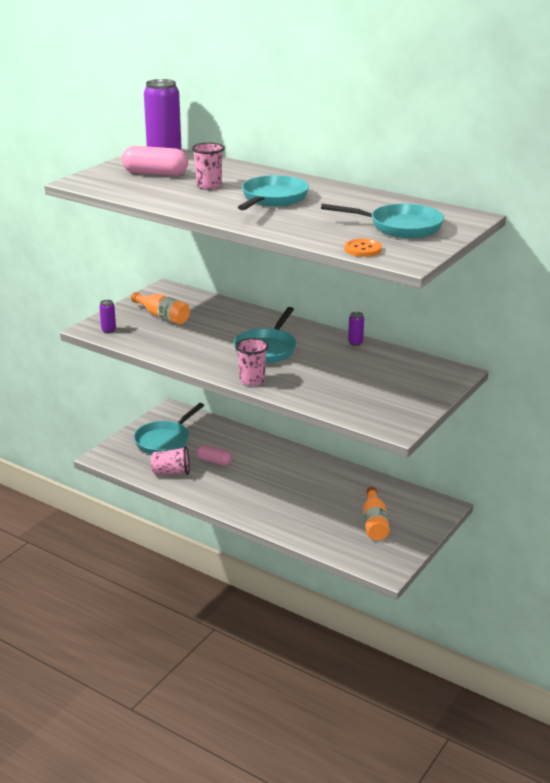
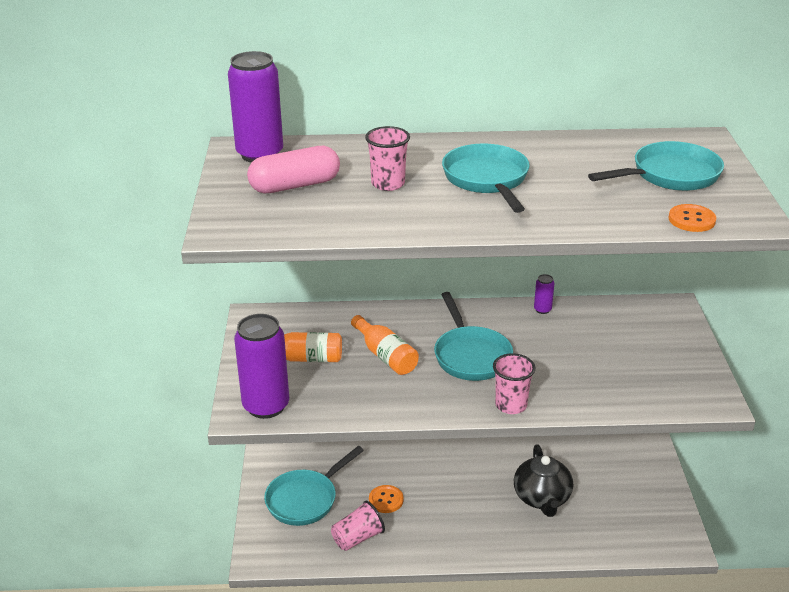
camera: 35 degrees left, 5 degrees up
purple can [99,300,116,333] -> purple can [234,314,289,419], size x2.33
turquoise pan [134,403,204,454] -> turquoise pan turned 45 degrees clockwise [264,446,364,526]
pink capsule [196,445,232,465] -> orange button [369,485,403,513]
orange bottle [363,487,390,540] -> orange bottle moved to [351,315,419,375]
none -> black teapot [514,445,573,517]

